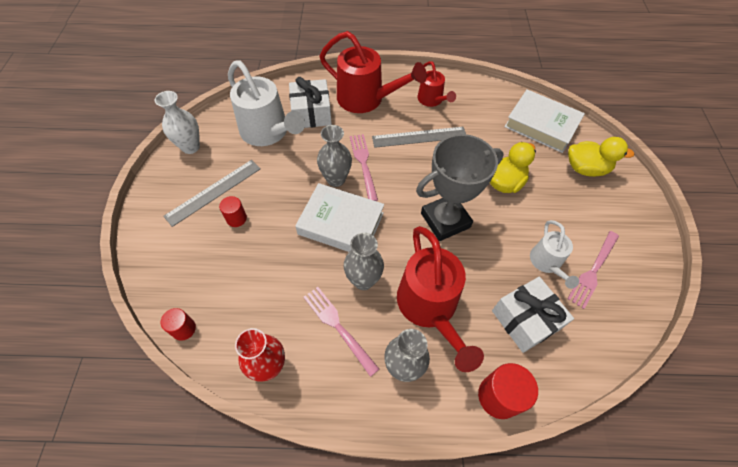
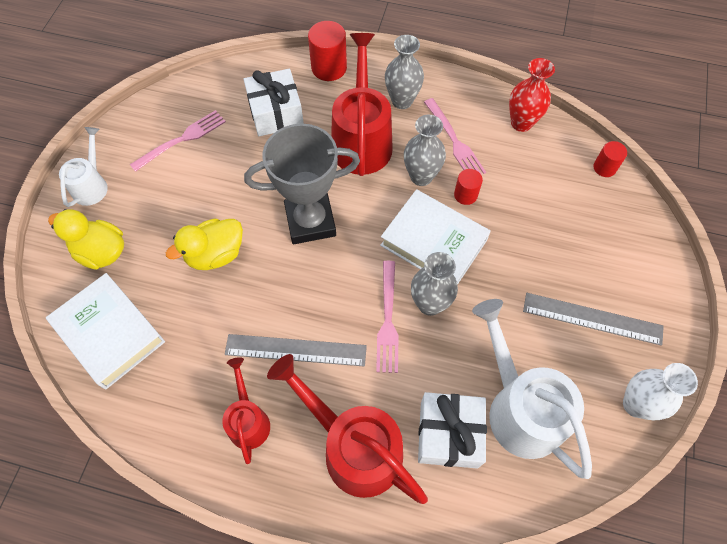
camera: 165 degrees left, 5 degrees up
grey ruler [163,160,261,227] -> grey ruler turned 45 degrees clockwise [523,293,664,346]
red cylinder [219,196,247,227] -> red cylinder moved to [454,169,483,205]
white watering can [530,220,579,289] -> white watering can moved to [59,127,108,207]

